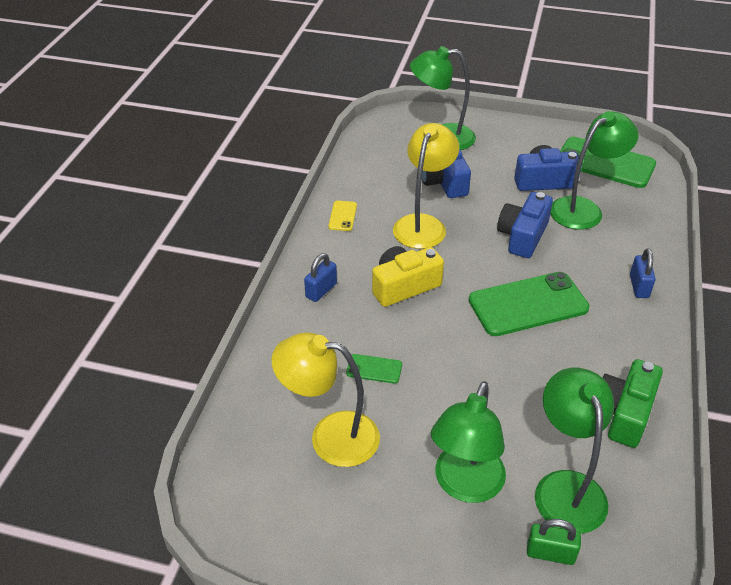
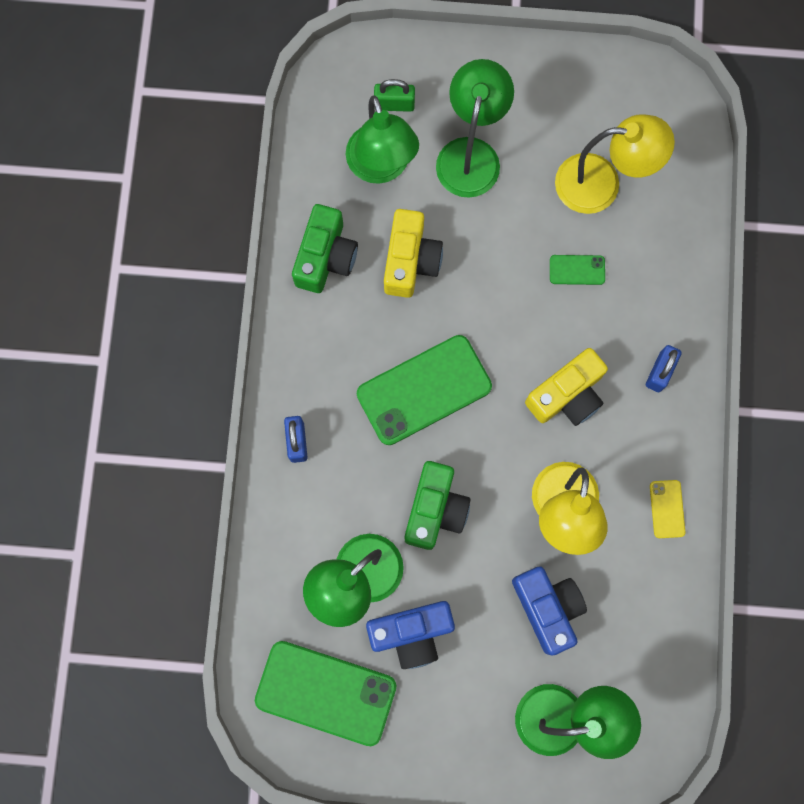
camera: 170 degrees right, 35 degrees up
blue camera [497,192,553,258] -> green camera [405,461,471,550]
none -> yellow camera [384,209,443,298]

